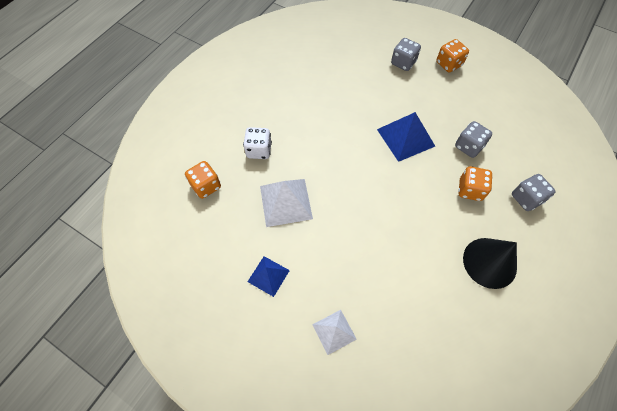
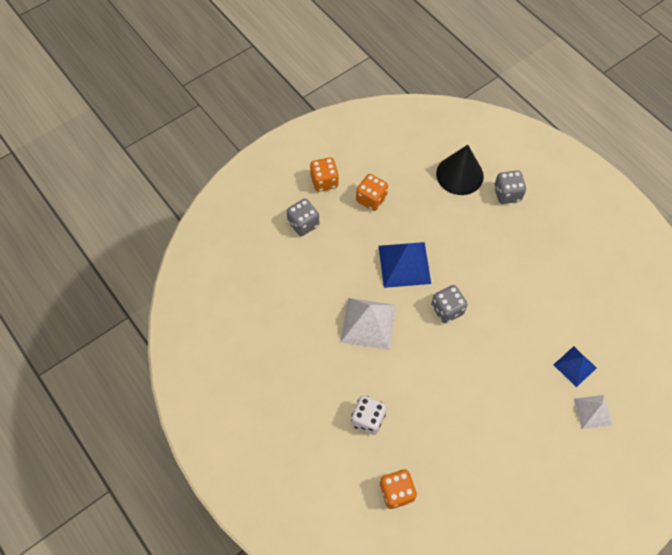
camera: 70 degrees left, 0 degrees up
blue pyramid [248,256,290,297] -> blue pyramid moved to [553,346,597,387]
white pyramid [260,179,313,227] -> white pyramid moved to [340,298,396,350]
grey dice [455,121,492,158] -> grey dice moved to [431,285,468,323]
orange dice [458,166,492,201] -> orange dice moved to [356,174,388,211]
black cone [463,238,517,289] -> black cone moved to [436,145,484,195]

